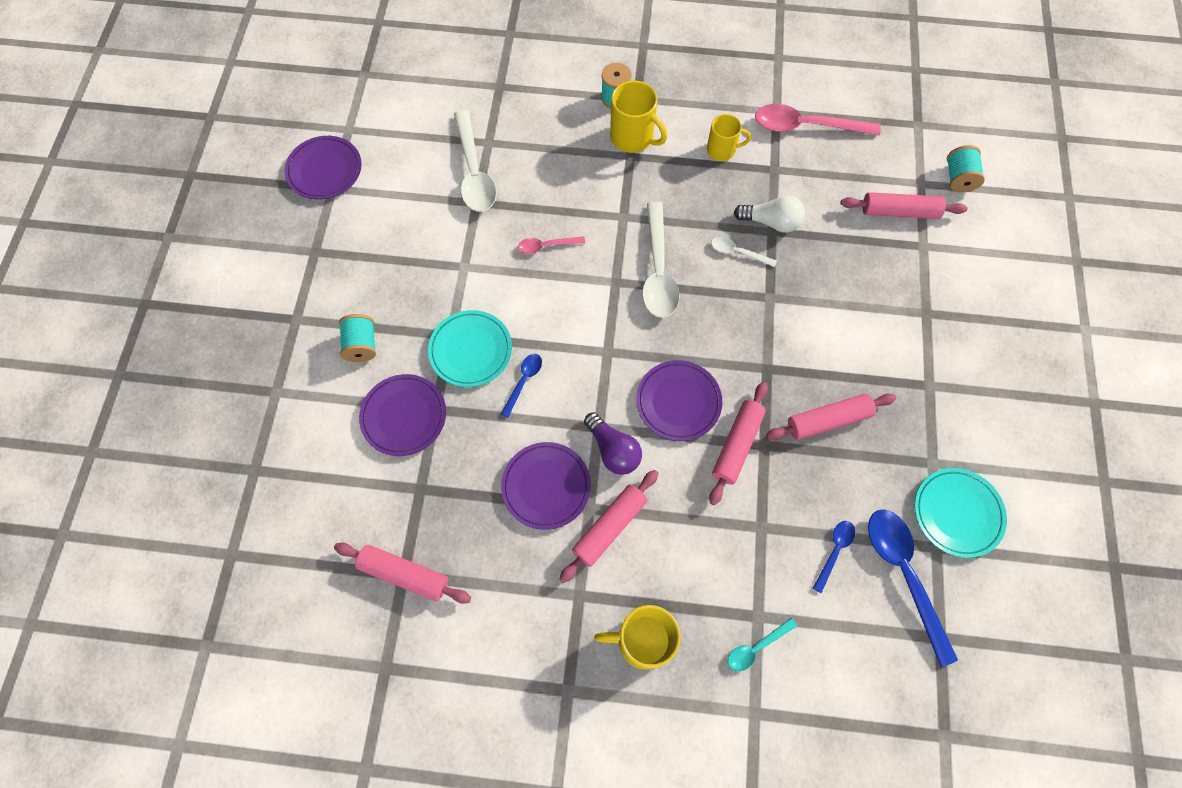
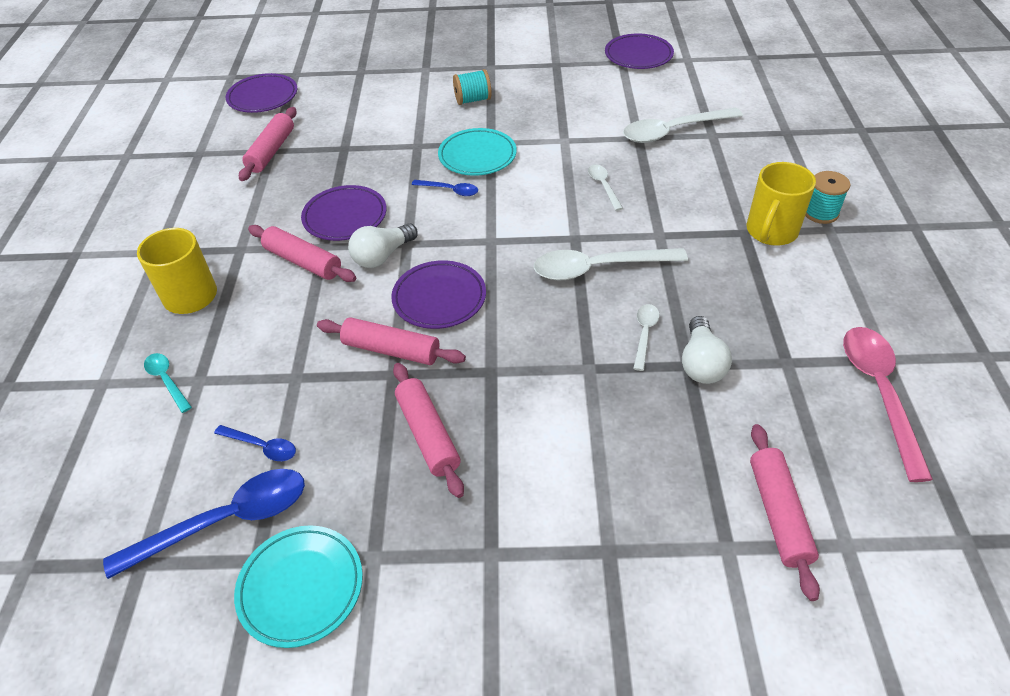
camera: 85 degrees right, 20 degrees down
purple plate [359,374,446,456] -> purple plate moved to [226,73,297,113]
pink spoon [518,236,585,254] -> white spoon [588,165,623,211]
purple light bulb [584,412,642,475] -> white light bulb [348,223,418,268]
yellow mug [707,114,751,161] -> none
turquoise spool [947,145,985,193] -> none

